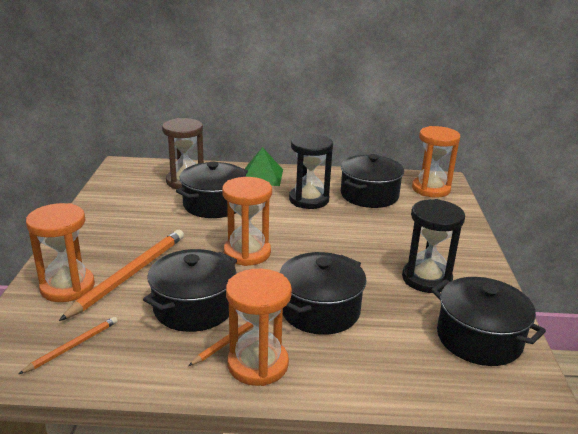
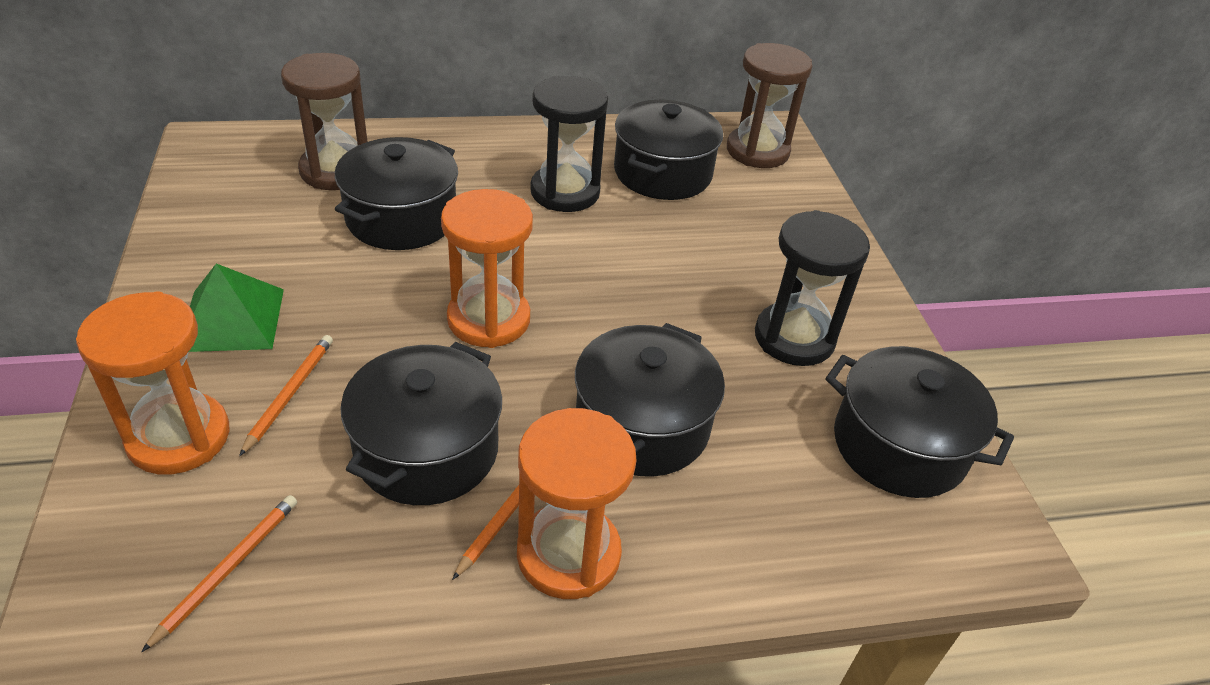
camera: 15 degrees left, 15 degrees up
orange pencil [59,230,184,321] -> orange pencil [239,335,333,456], size x0.53
green pyramid [245,147,283,186] -> green pyramid moved to [189,264,284,352]
orange hourglass [412,126,460,198] -> brown hourglass [727,43,812,168]

